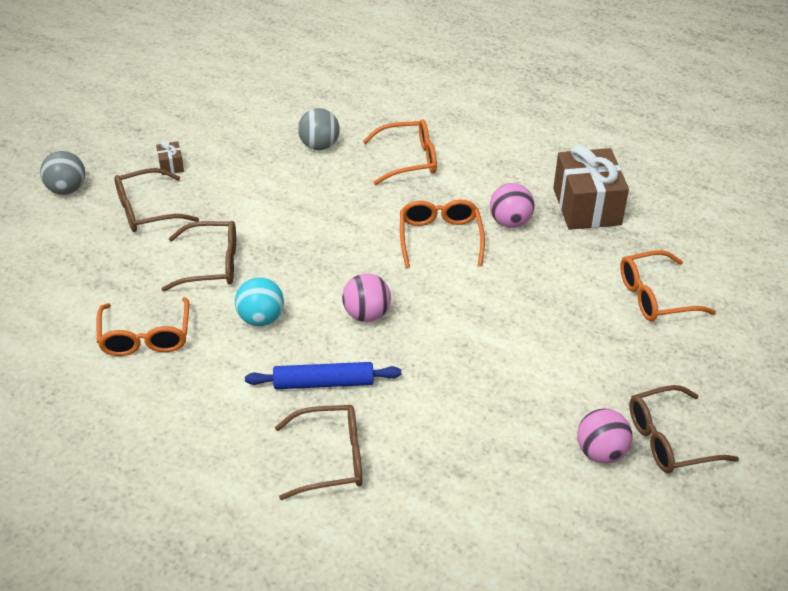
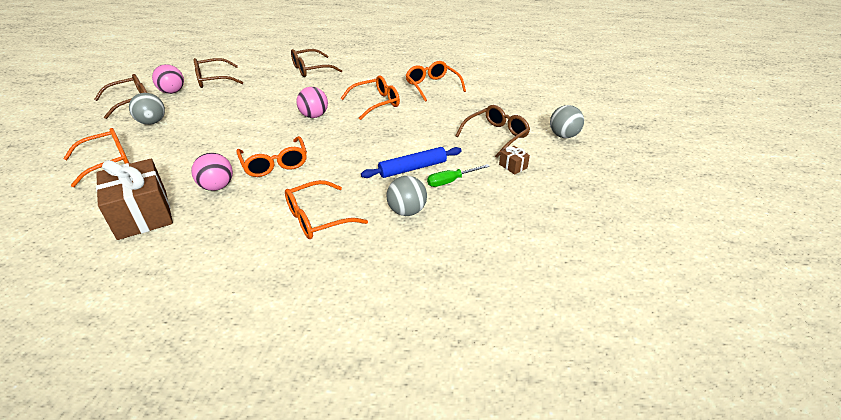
camera: 160 degrees right, 5 degrees down
brown glasses [161,221,236,292] -> brown glasses moved to [193,58,243,88]
turquoise ball [235,277,284,326] -> orange glasses [340,76,400,120]
blue rolling pin [245,362,401,389] -> blue rolling pin moved to [361,147,462,178]
none -> grey ball [129,93,165,125]
none -> green screwdriver [427,164,490,187]

